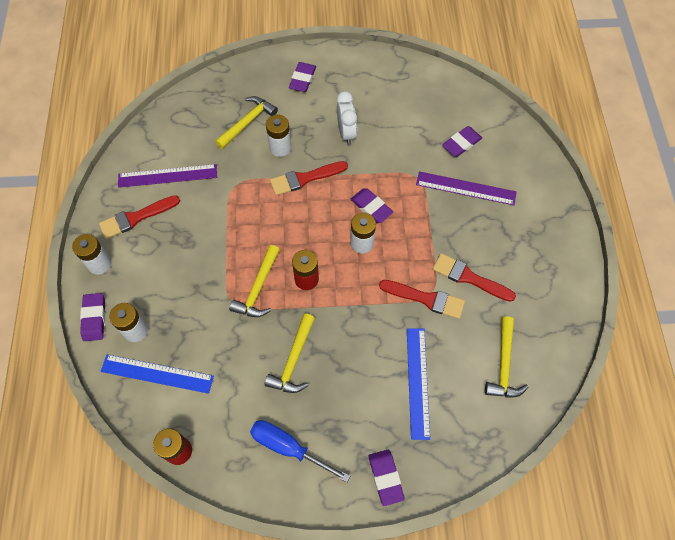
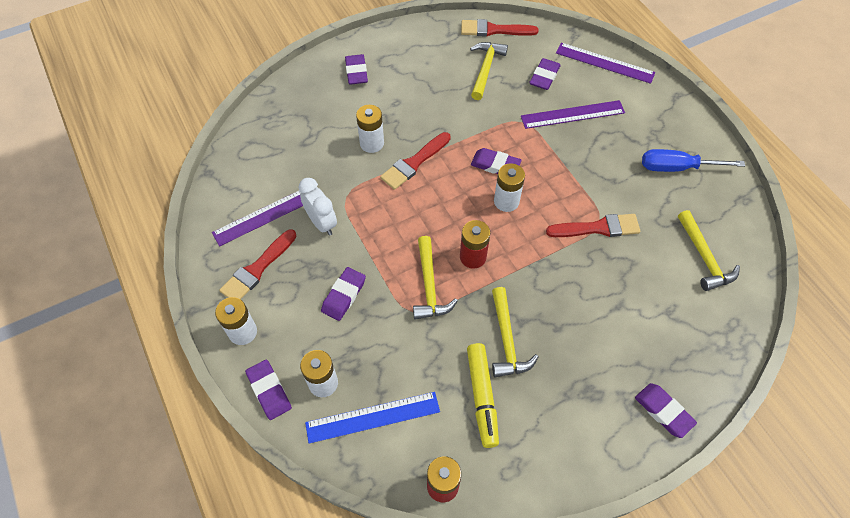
camera: 25 degrees left, 5 degrees down
yellow hammer [215,96,278,149] -> yellow hammer moved to [470,42,508,100]
blue screwdriver [250,420,350,482] -> blue screwdriver moved to [642,149,745,172]
white clock [337,91,357,145] -> white clock moved to [298,178,337,236]
blue ruler [407,328,430,440] -> none
red brush [433,253,516,302] -> red brush moved to [461,19,539,37]
none -> purple eraser [321,267,366,321]
none -> yellow marker [467,343,499,448]
none -> purple ruler [556,43,655,84]

